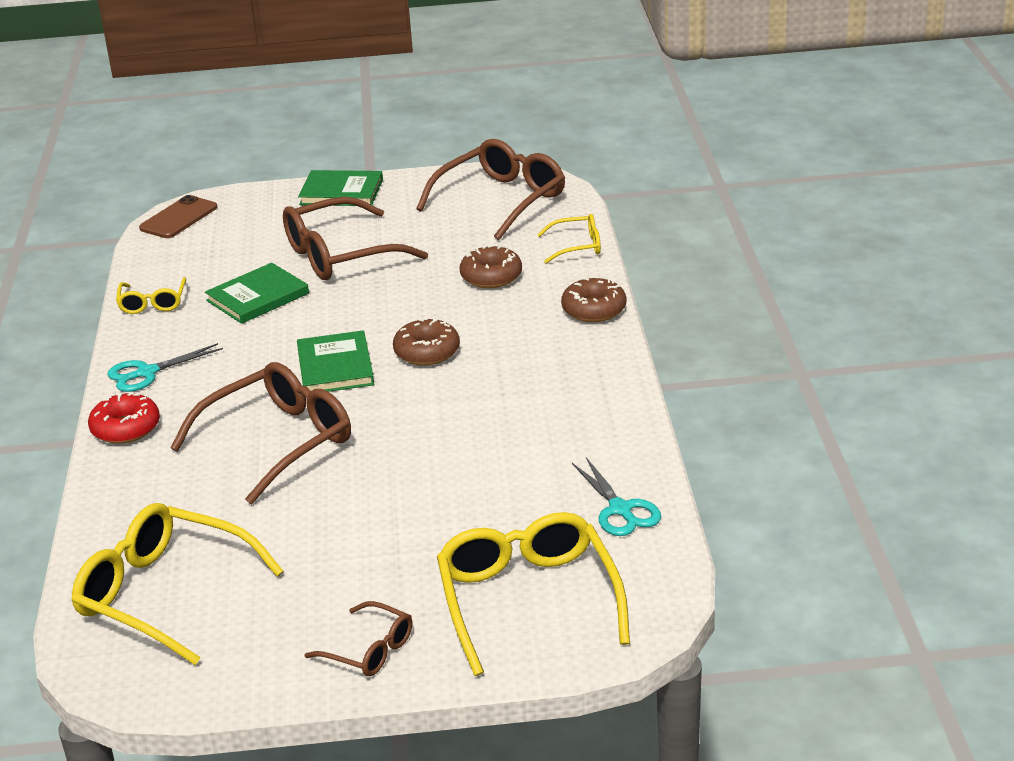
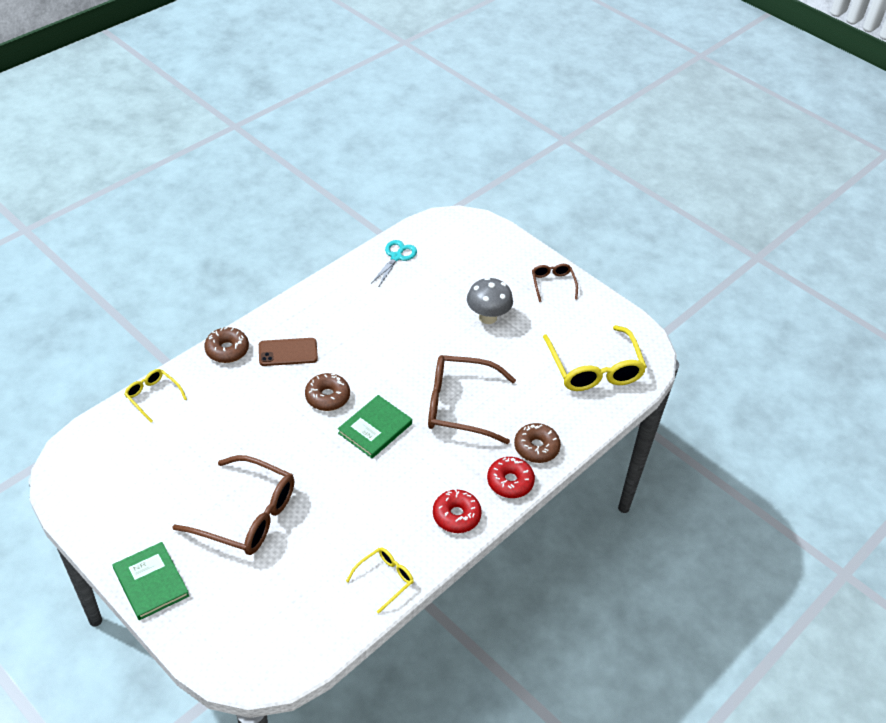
camera: 135 degrees left, 15 degrees up
turquoise scissors [108,343,223,392] -> red donut [433,489,482,533]
brown phone [139,195,217,238] -> brown phone moved to [259,338,318,366]
green book [205,263,309,324] -> none
brown glasses [416,139,565,240] -> none
yellow glasses [437,512,630,676] -> none
brown donut [460,245,522,288] -> brown donut moved to [514,423,561,463]
none -> grey mushroom [467,277,513,324]

